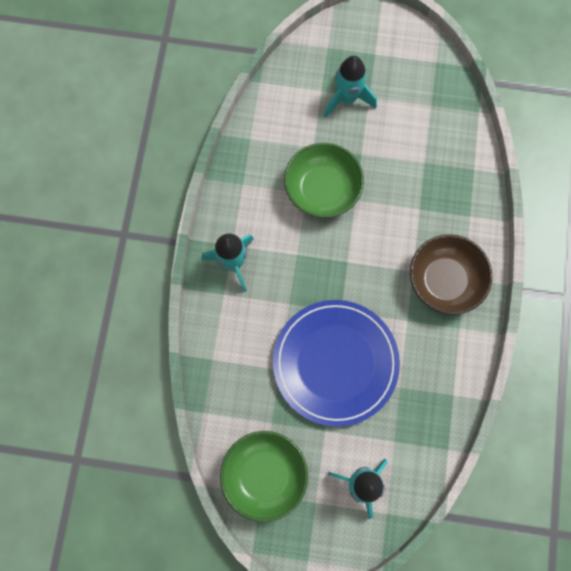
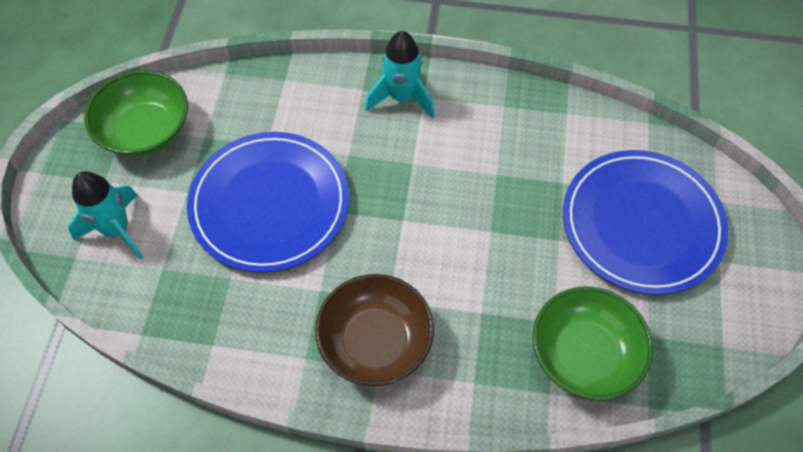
camera: 90 degrees right, 15 degrees down
green bowl [284,143,364,218] -> green bowl moved to [532,286,653,400]
turquoise rocket [324,56,377,117] -> blue plate [563,150,729,295]

